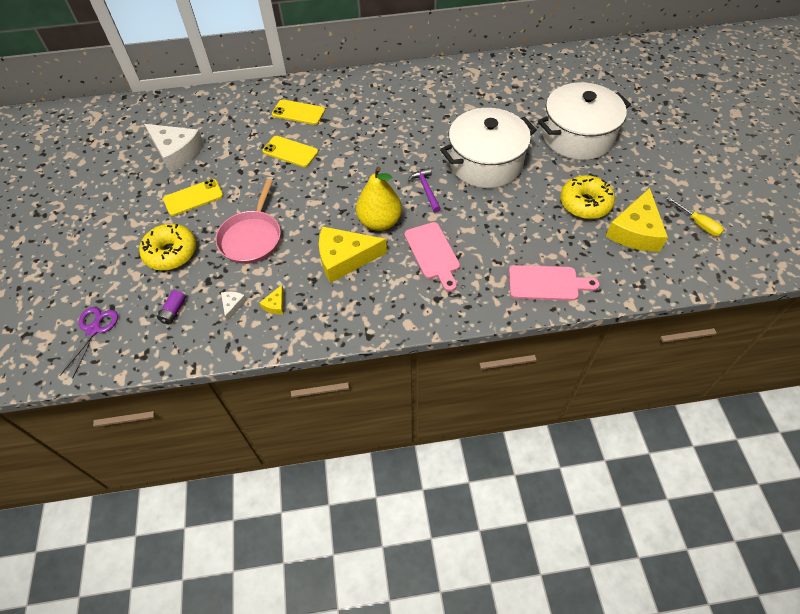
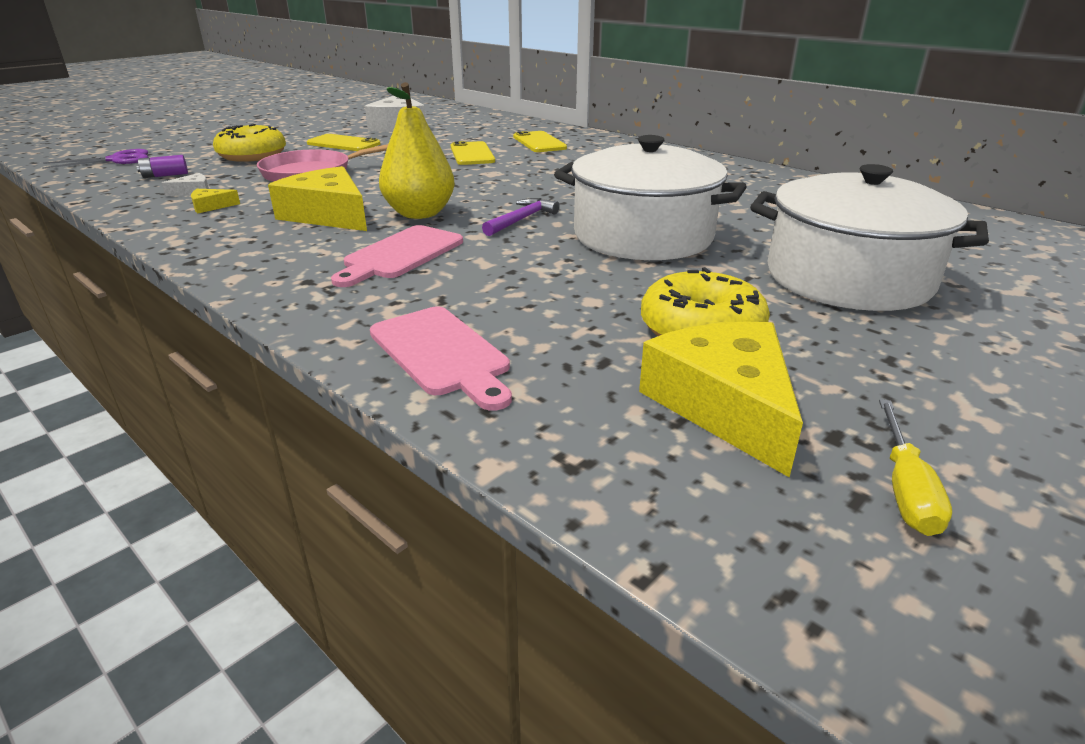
camera: 50 degrees right, 25 degrees down
yellow cheese [606,188,668,252] -> yellow cheese turned 90 degrees clockwise [639,321,803,478]

